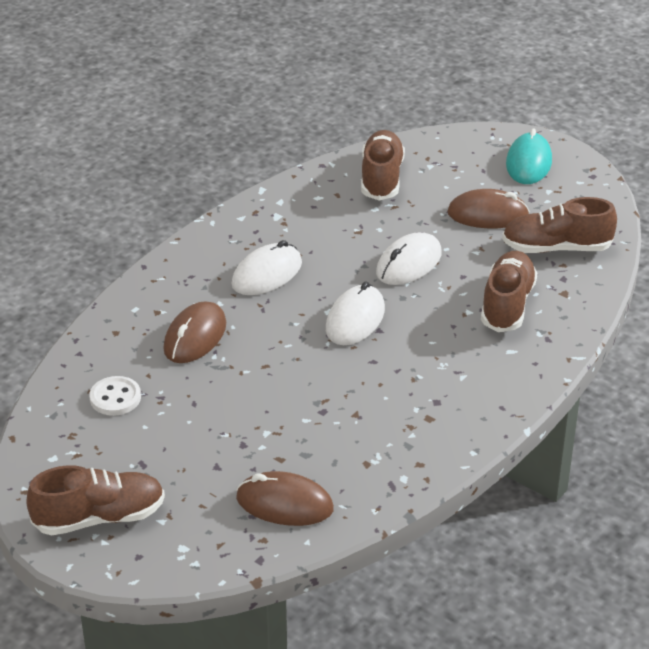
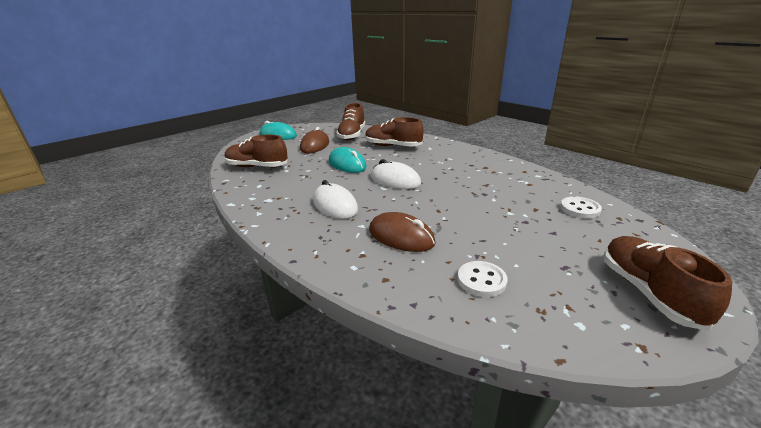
camera: 80 degrees left, 10 degrees down
brown mouse [236,471,334,526] -> white button [560,196,602,219]
white mouse [376,232,442,285] -> turquoise mouse [329,147,367,173]

